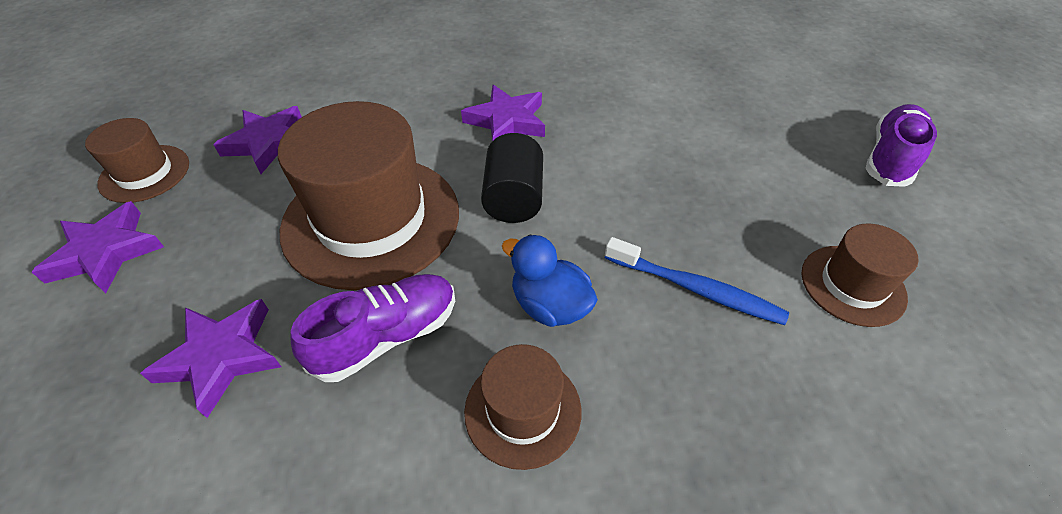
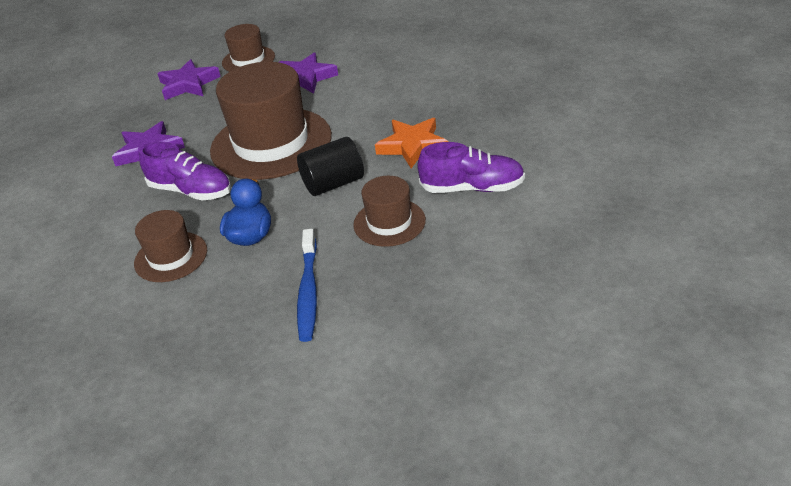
camera: 65 degrees right, 10 degrees down
purple star [461,85,545,141] -> orange star [375,118,448,168]
brown hat [802,224,919,327] -> brown hat moved to [353,176,426,247]
purple shoe [865,104,937,187] -> purple shoe moved to [417,142,525,193]

